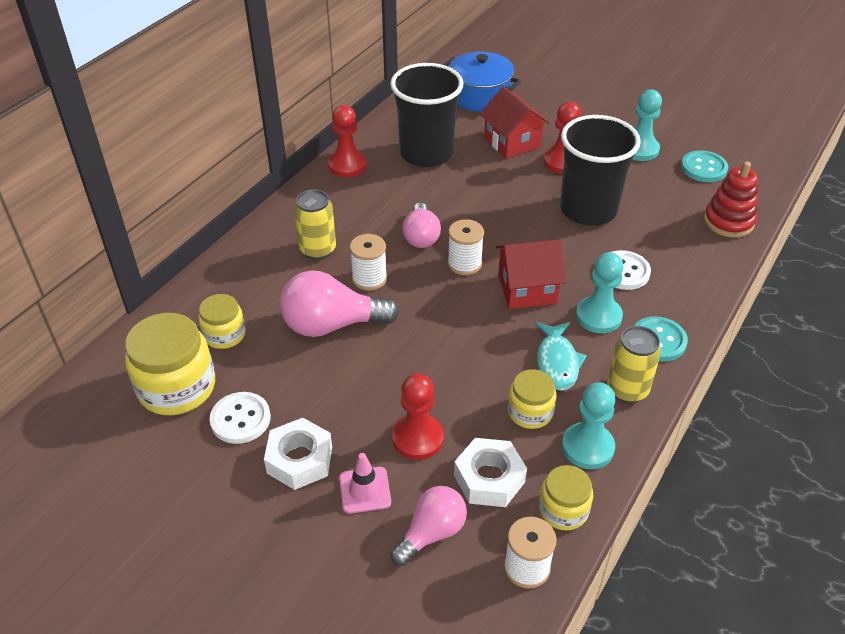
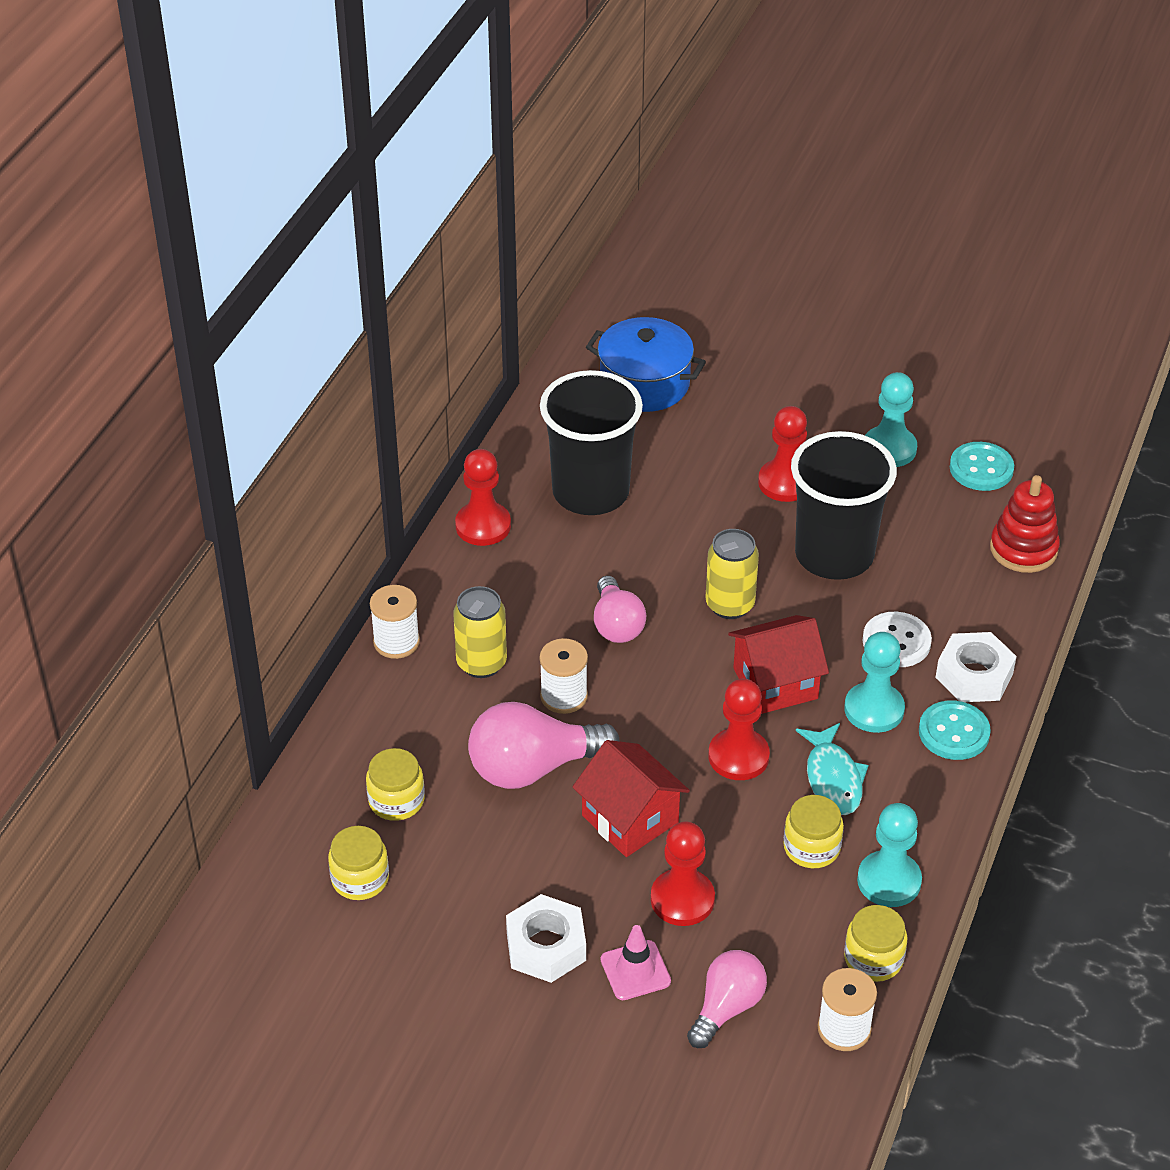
camera: 10 degrees left, 0 degrees up
yellow jar [125,313,215,415] -> yellow jar [328,826,389,900], size x0.57
white button [210,392,271,444] -> none
white spool [448,219,484,275] -> white spool moved to [370,585,420,659]
white nut [454,438,527,507] -> white nut moved to [935,632,1017,702]
red house [480,86,550,159] -> red house moved to [572,740,690,857]
yellow can [607,326,661,403] -> yellow can moved to [705,529,759,619]
none -> red pawn [708,679,770,780]

